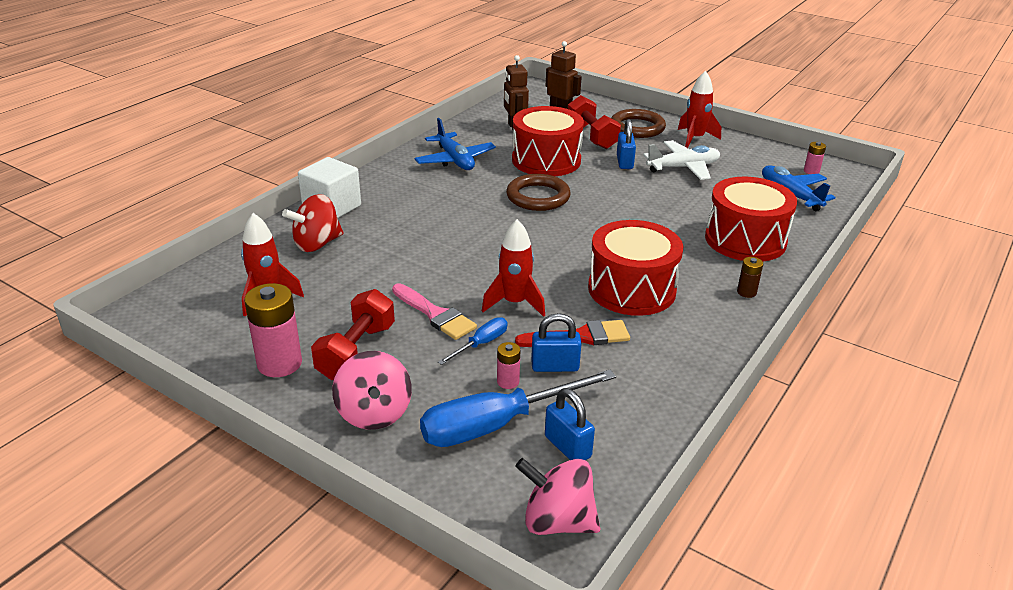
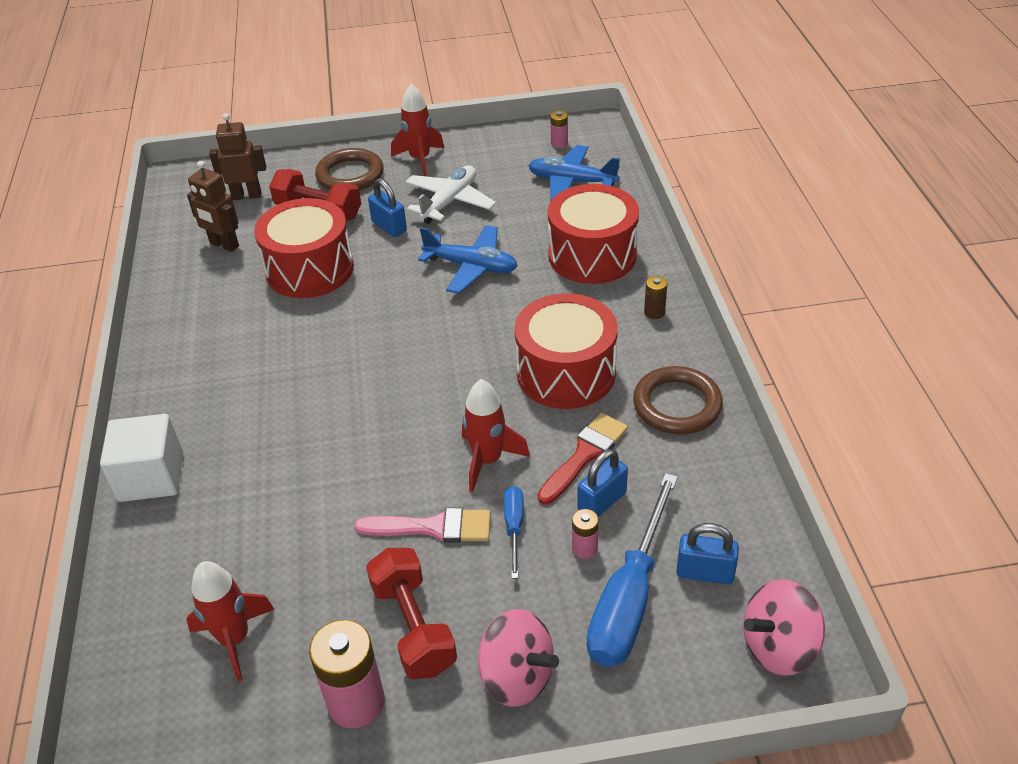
camera: 40 degrees left, 10 degrees up
red spinning top [282,194,343,252] -> none
blue plane [414,118,496,170] -> blue plane moved to [418,225,518,294]
brown ring [506,174,571,211] -> brown ring moved to [633,366,723,434]

